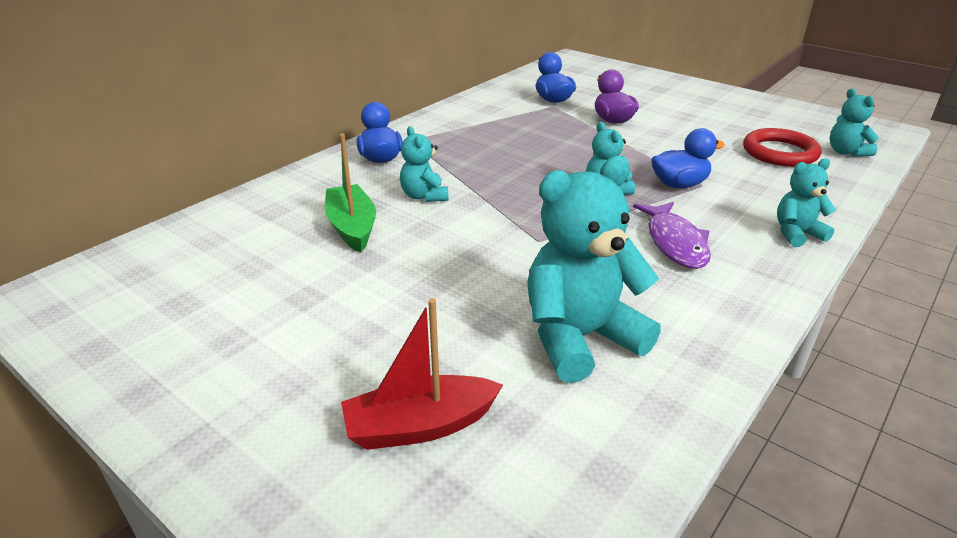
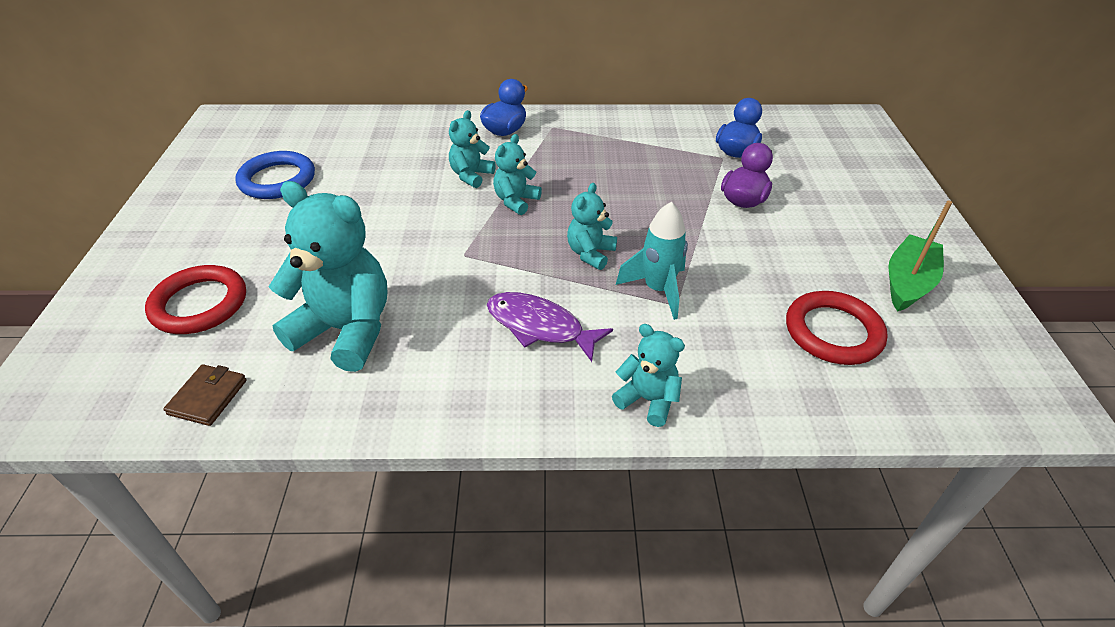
camera: 50 degrees right, 10 degrees up
green boat [325,134,376,252] -> green boat moved to [888,201,952,312]
red boat [341,298,503,450] -> red ring [145,265,246,334]
purple fish [633,202,711,269] -> purple fish turned 75 degrees clockwise [487,292,613,362]
blue duck [651,128,725,188] -> turquoise rocket [616,202,688,320]
turquoise teddy bear [830,89,879,157] -> turquoise teddy bear moved to [493,134,542,215]
none -> brown wallet [163,364,247,426]
none -> blue ring [235,151,315,199]

